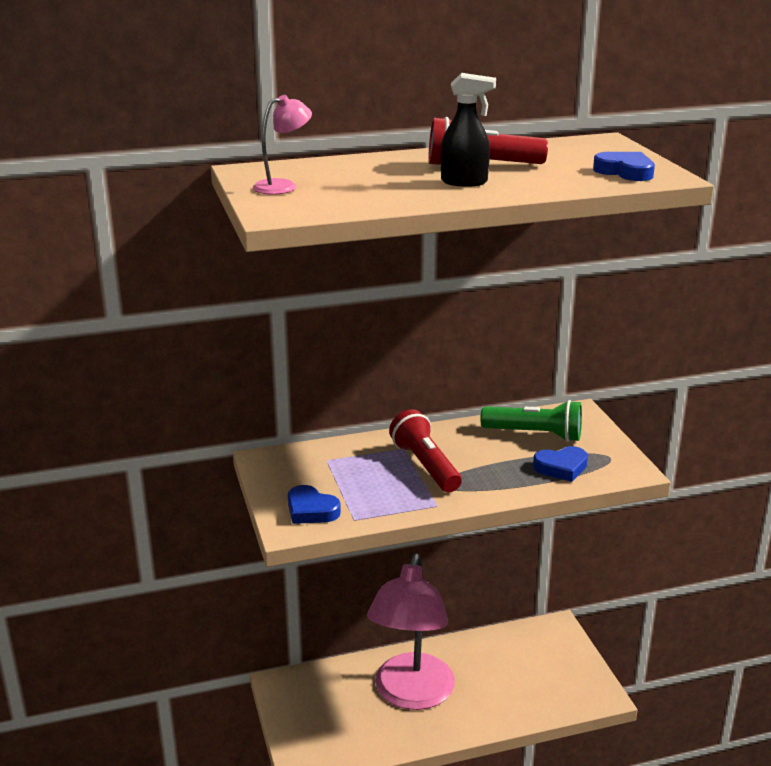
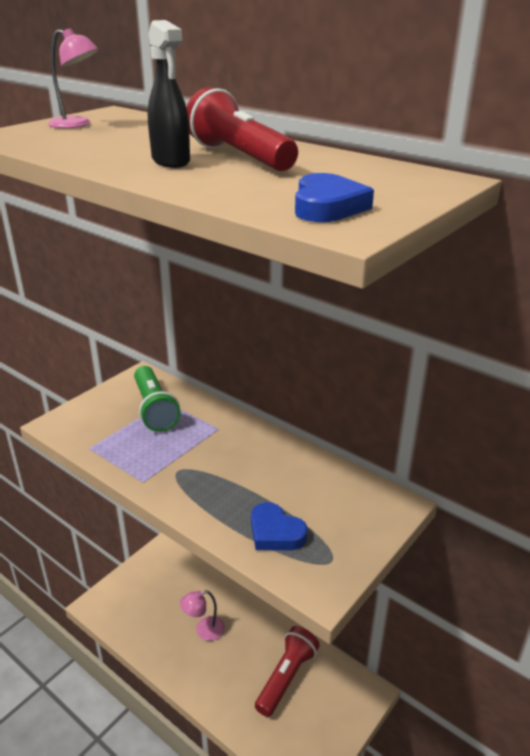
camera: 55 degrees right, 5 degrees up
blue heart [288,485,341,524] -> none
pink lamp [367,553,455,710] -> pink lamp [180,590,225,641], size x0.40
red flashlight [389,409,462,493] -> red flashlight moved to [255,626,320,717]
green flashlight [480,400,582,442] -> green flashlight moved to [134,366,181,432]

